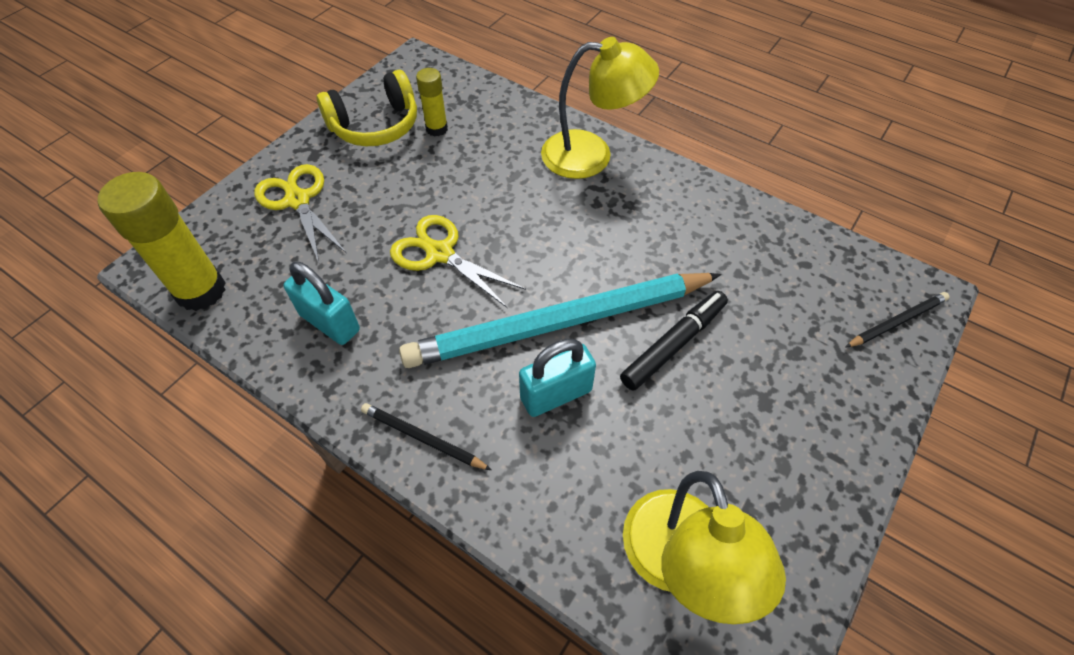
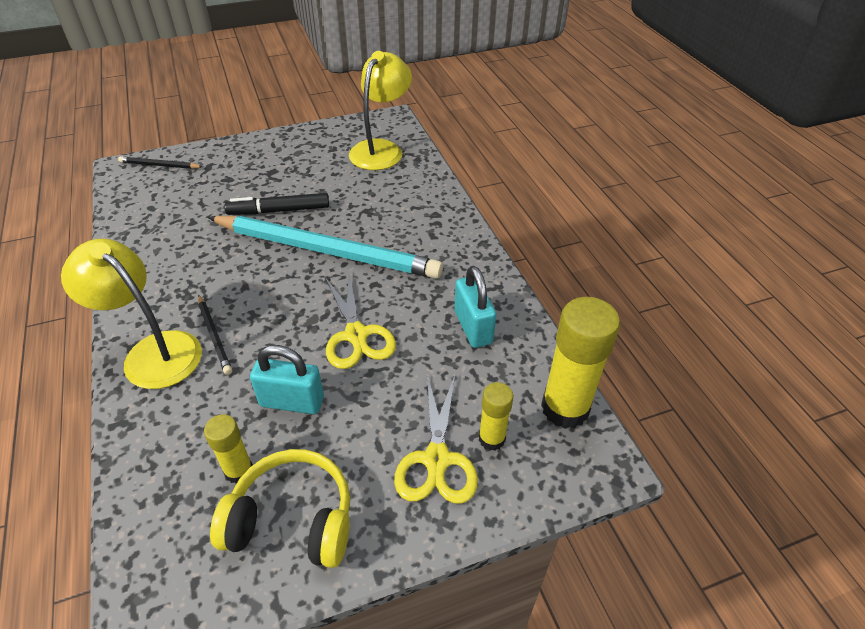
camera: 145 degrees left, 10 degrees down
black pencil [361,403,491,470] -> black pencil moved to [198,295,232,375]
turquoise padlock [519,339,596,417] -> turquoise padlock moved to [250,345,324,414]
none -> yellow glue stick [479,382,513,451]

